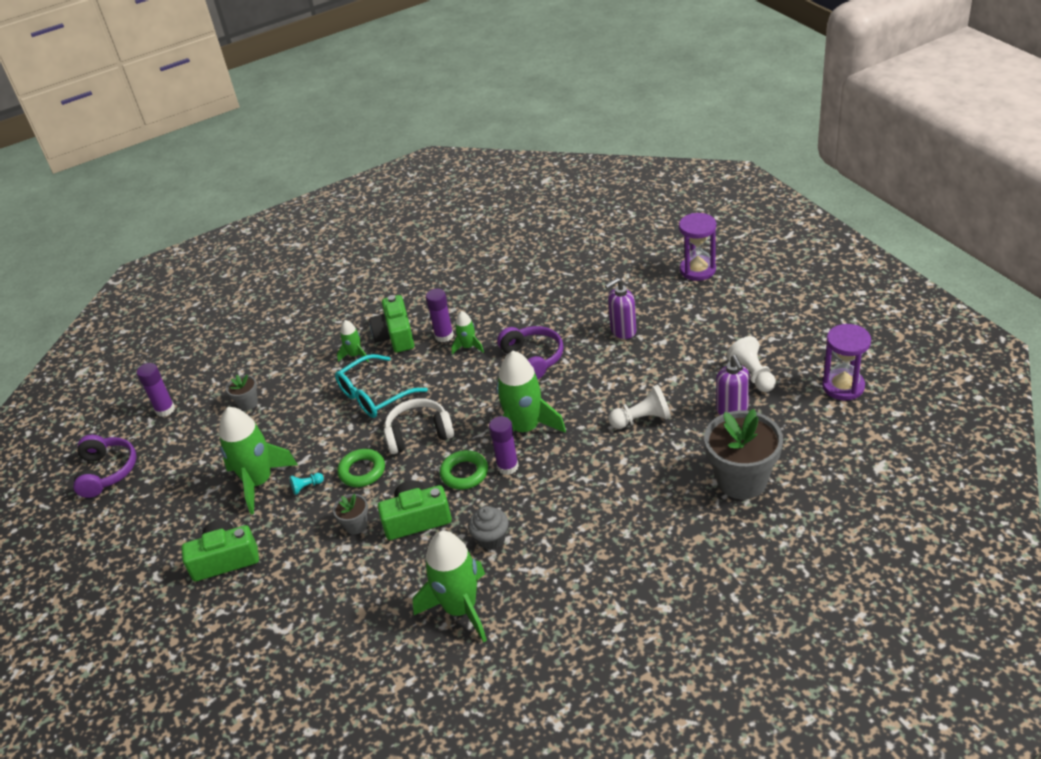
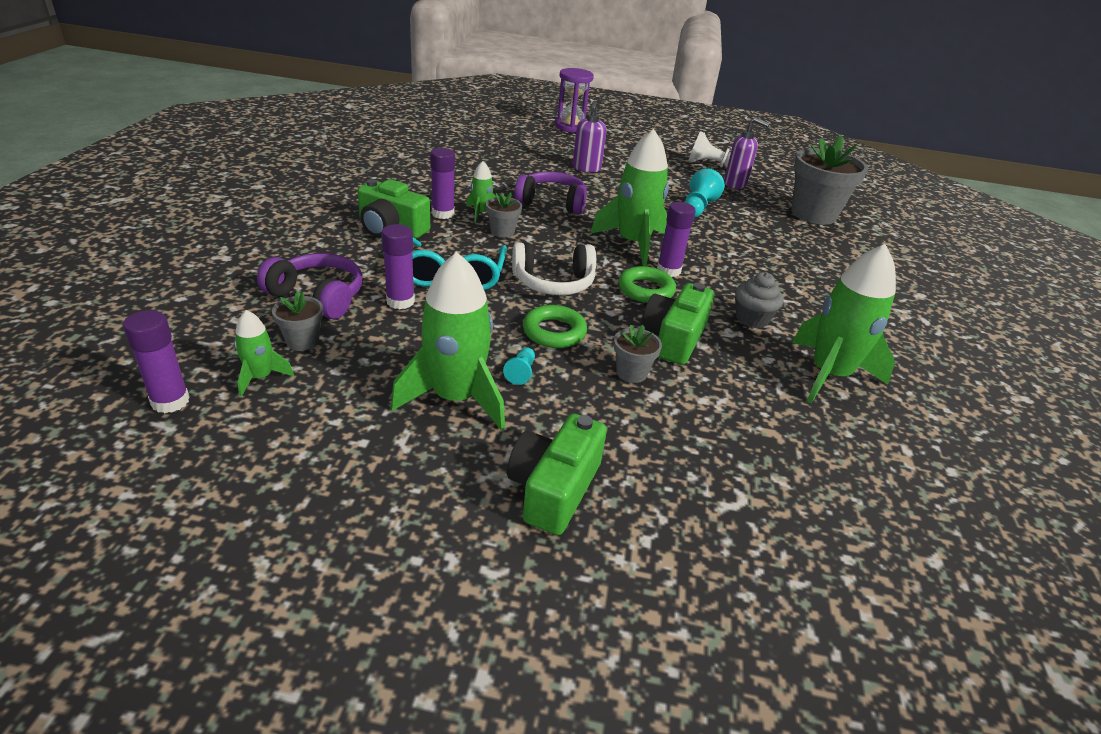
camera: 60 degrees left, 5 degrees down
purple headphones [73,435,137,498] -> purple headphones moved to [257,253,362,319]
green rocket [337,320,369,362] -> green rocket moved to [234,310,294,397]
white headphones [384,398,454,454] -> white headphones turned 120 degrees counterclockwise [512,242,596,295]
white pawn [608,384,671,429] -> turquoise pawn [685,168,725,218]
purple hourglass [822,324,871,400] -> none
none -> purple glue stick [381,224,415,309]
none -> grey flower pot [486,192,522,237]

